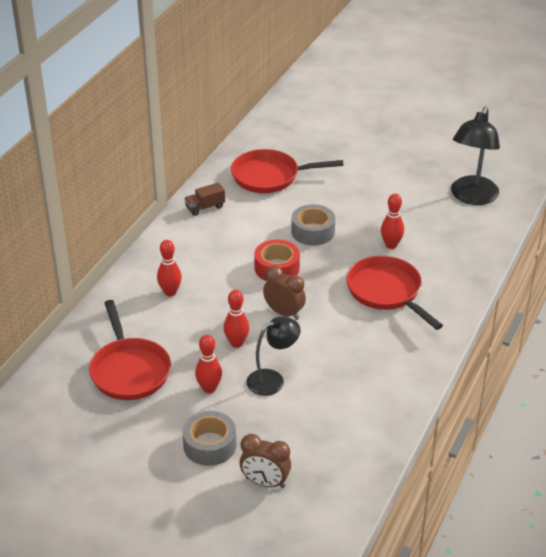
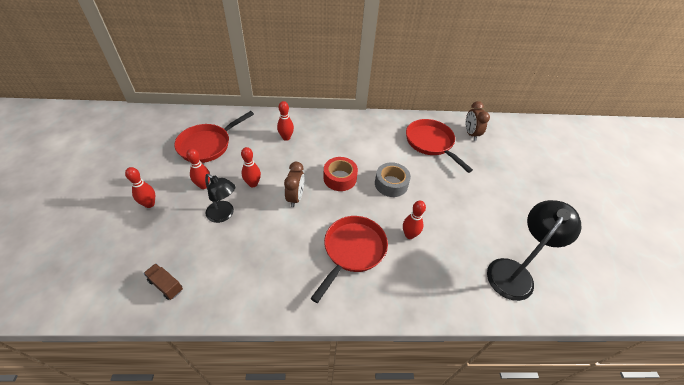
camera: 60 degrees right, 10 degrees up
grey tape [182,411,236,466] -> red bowling pin [125,167,155,208]
brown truck [184,183,225,216] -> brown truck moved to [143,263,183,300]
brown clock [240,434,291,488] -> brown clock moved to [466,101,490,141]
black lamp [451,107,500,205] -> black lamp turned 135 degrees clockwise [487,200,581,301]

